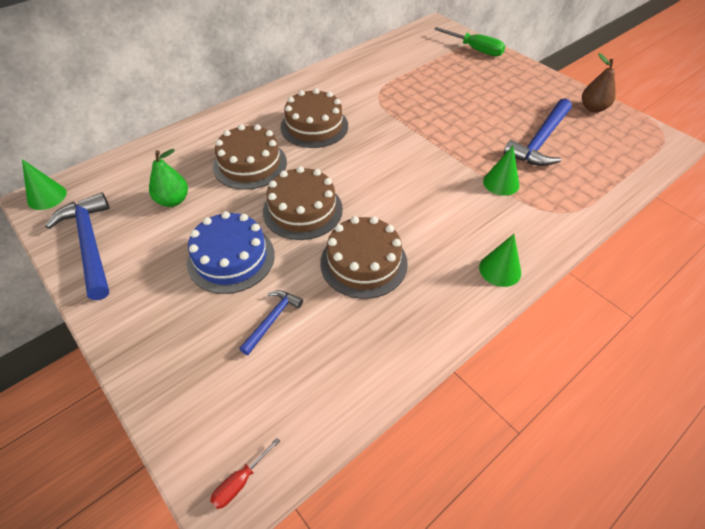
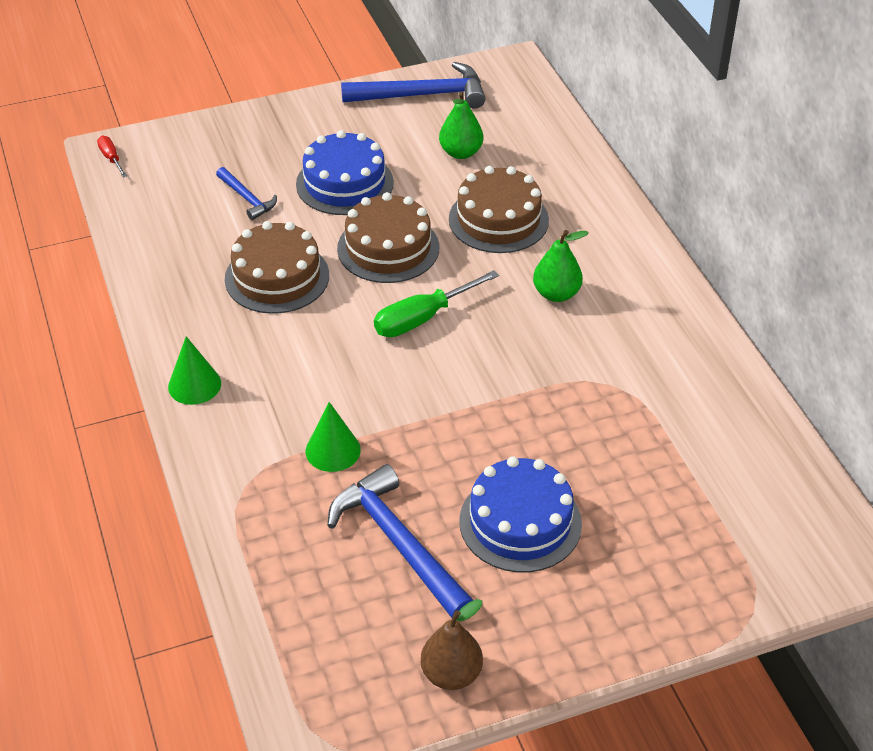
camera: 110 degrees right, 5 degrees down
green cone [22,159,67,210] -> none
brown cake [281,88,348,148] -> green pear [533,230,588,302]
green screwdriver [434,27,505,57] -> green screwdriver moved to [374,270,499,337]
none -> blue cake [459,456,582,572]

